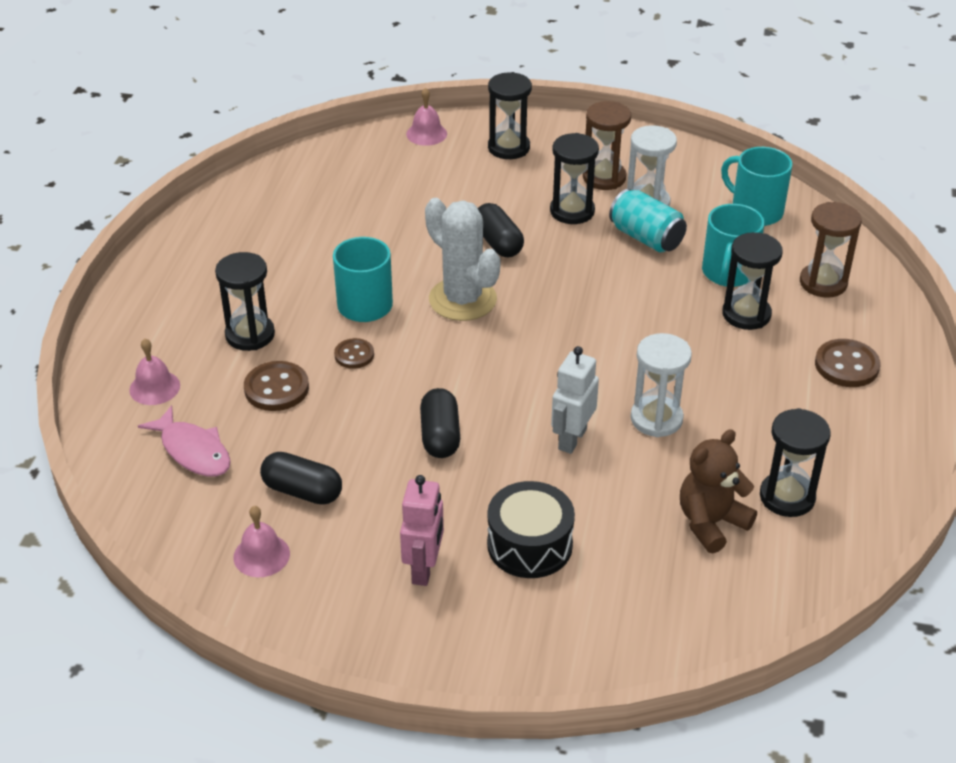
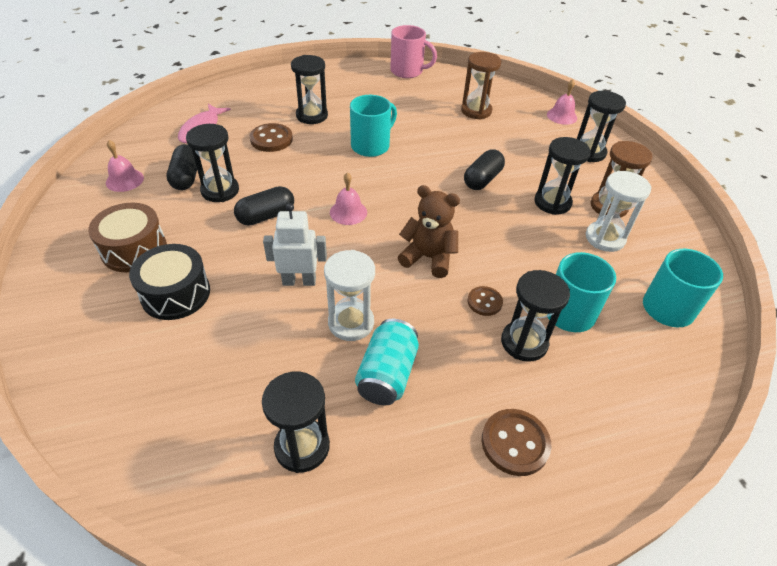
camera: 60 degrees right, 5 degrees up
pink bell [129,338,180,405] -> pink bell moved to [330,172,367,225]
brown button [334,338,374,369] -> brown button moved to [467,286,503,316]
pink robot [400,475,444,586] -> brown drum [88,203,167,272]
white cactus [425,198,501,321] -> none
turquoise can [609,189,687,253] -> turquoise can moved to [355,319,419,405]
brown teddy bear [680,429,757,553] -> brown teddy bear moved to [397,185,460,278]
brown hourglass [800,202,862,298] -> brown hourglass moved to [461,52,501,119]
none -> black hourglass [186,124,239,202]
none -> pink mug [390,25,437,78]

